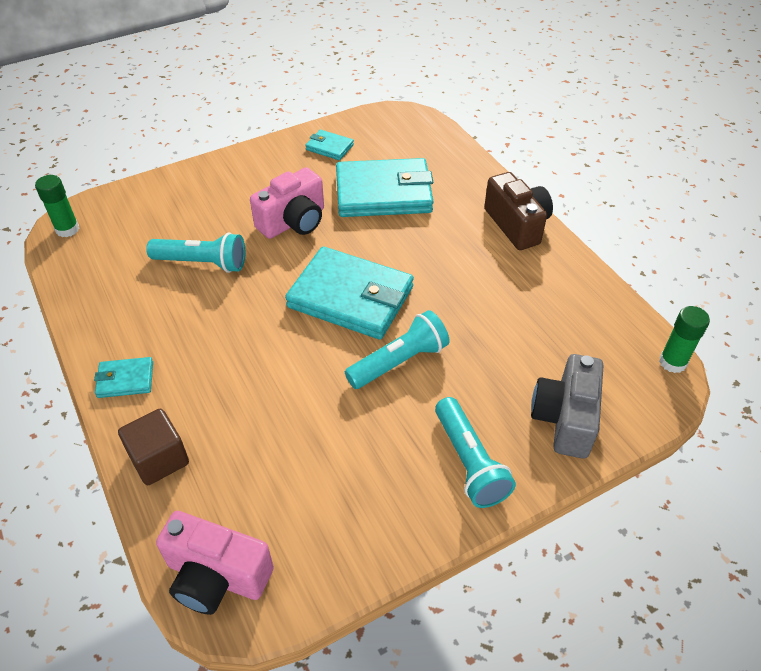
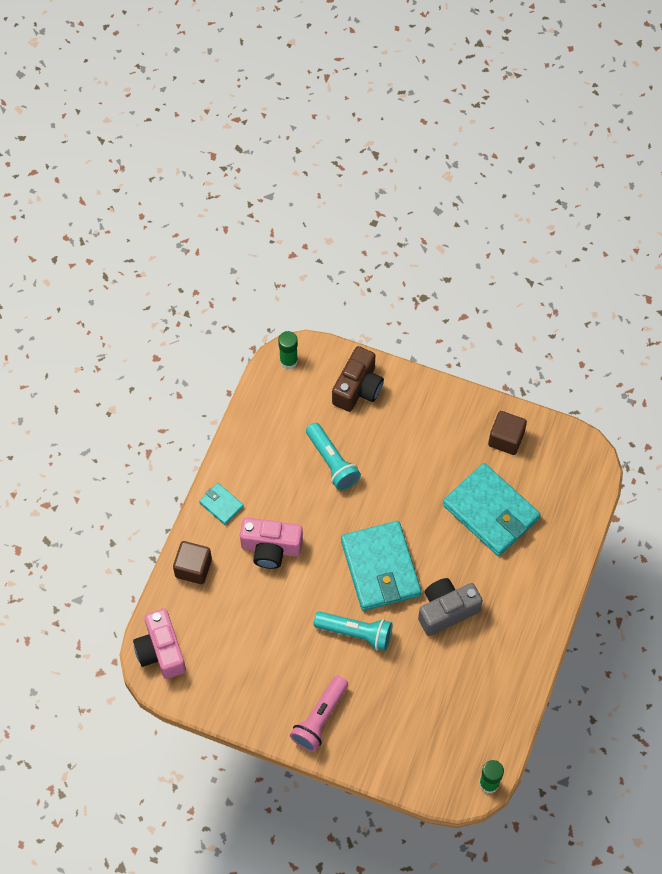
camera: 50 degrees right, 15 degrees up
pink camera [250,167,324,239] -> pink camera moved to [240,517,303,569]
turquoise wallet [305,130,354,160] -> brown cube [488,411,527,455]
turquoise flashlight [435,397,516,508] -> pink flashlight [290,676,348,752]
brown camera [484,172,553,250] -> brown camera moved to [332,346,384,412]
grey camera [531,354,604,459] -> grey camera moved to [418,578,483,636]

